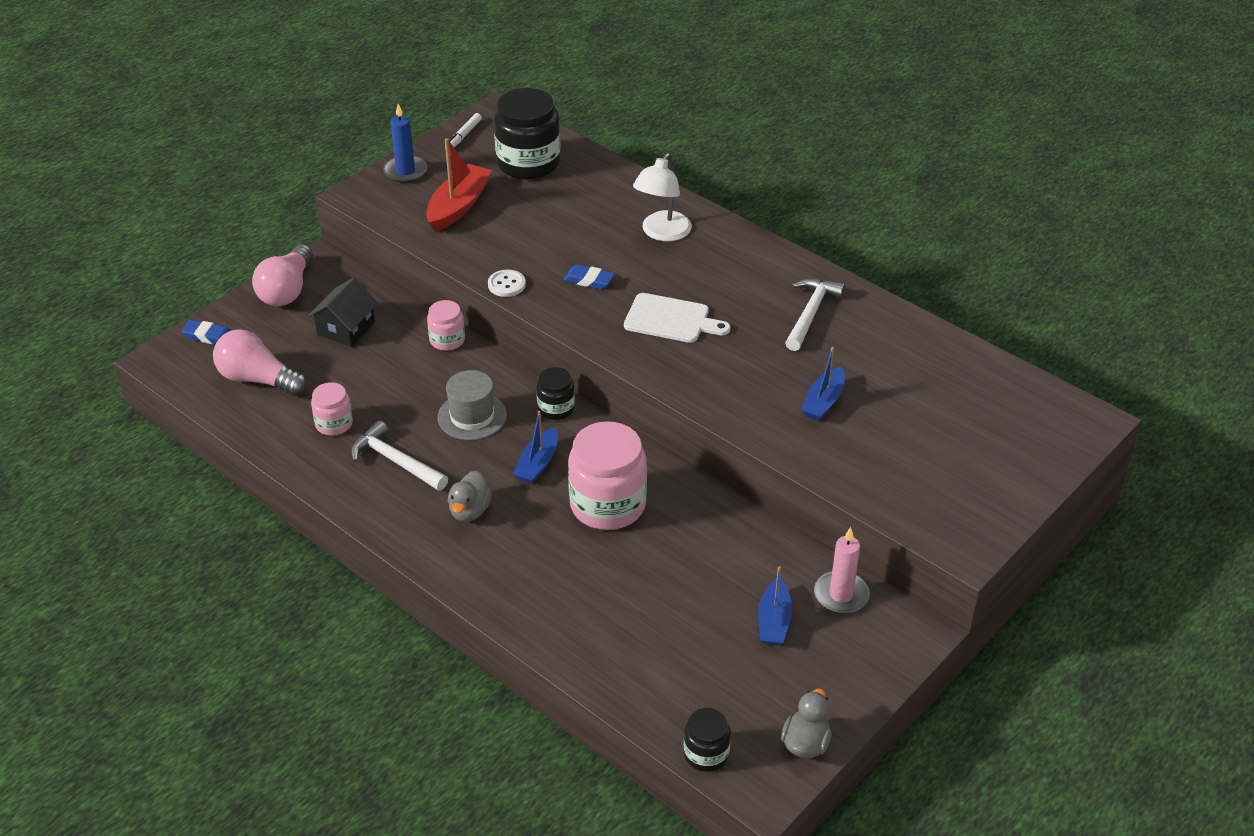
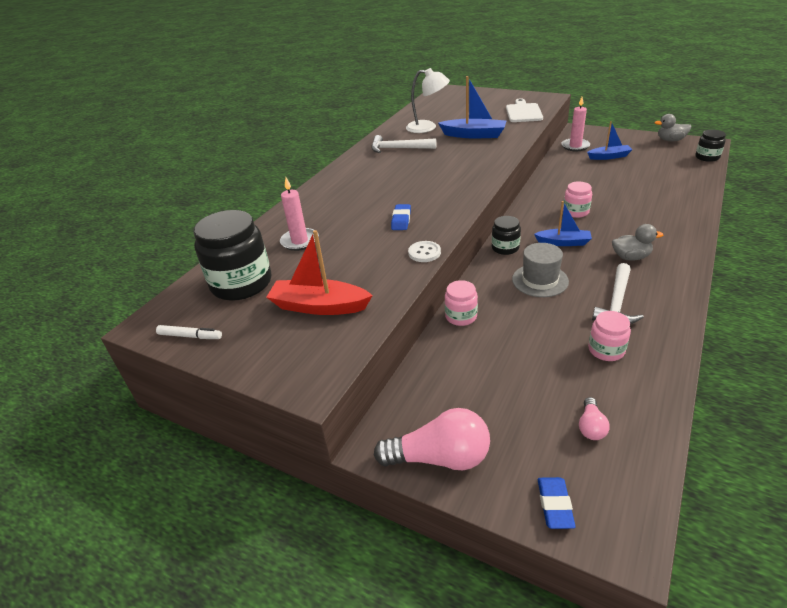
camera: 100 degrees left, 5 degrees down
pink light bulb [213,329,307,396] -> pink light bulb [579,397,610,440], size x0.49
black house [308,278,378,347] -> none
blue candle [383,104,427,183] -> none
pink jar [568,421,647,530] -> pink jar [563,181,592,218], size x0.52
white cutting board [624,293,730,343] -> white cutting board moved to [506,99,543,122]
white lamp [633,153,692,242] -> white lamp moved to [406,68,450,133]
blue boat [801,347,845,421] -> blue boat [438,76,506,138], size x1.51
none -> pink candle [280,177,319,251]

